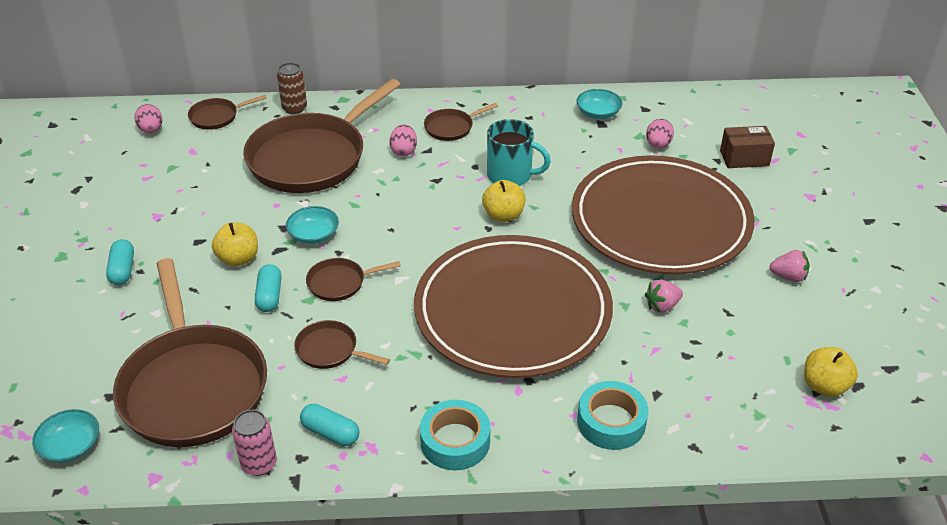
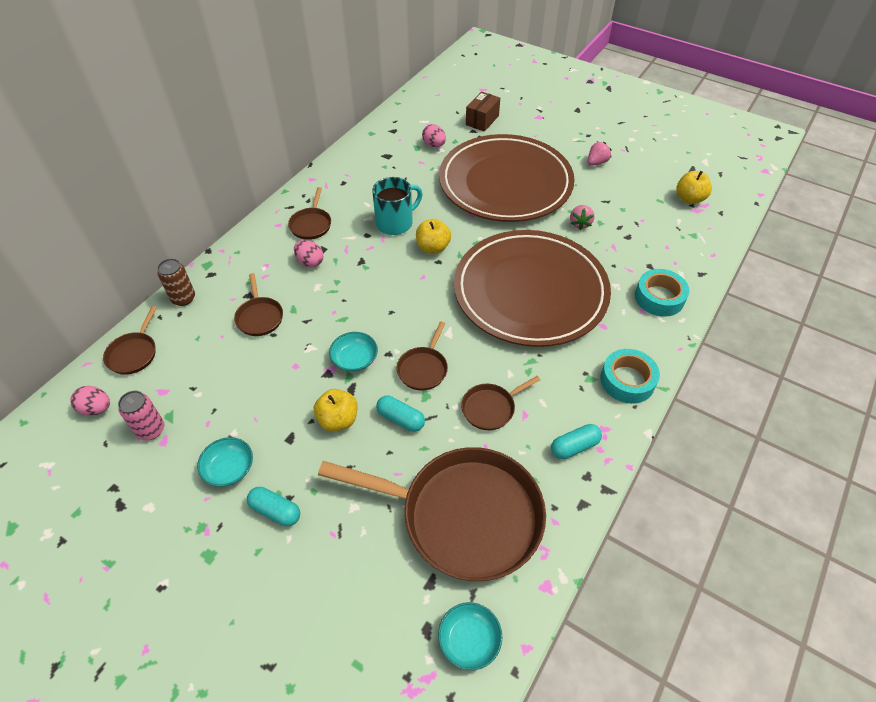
camera: 55 degrees left, 10 degrees up
pink can [232,410,277,476] -> pink can moved to [118,391,164,440]
brown pan [243,79,401,193] -> brown pan [234,273,283,336], size x0.43
turquoise bowl [577,89,622,119] -> turquoise bowl moved to [197,437,253,487]

